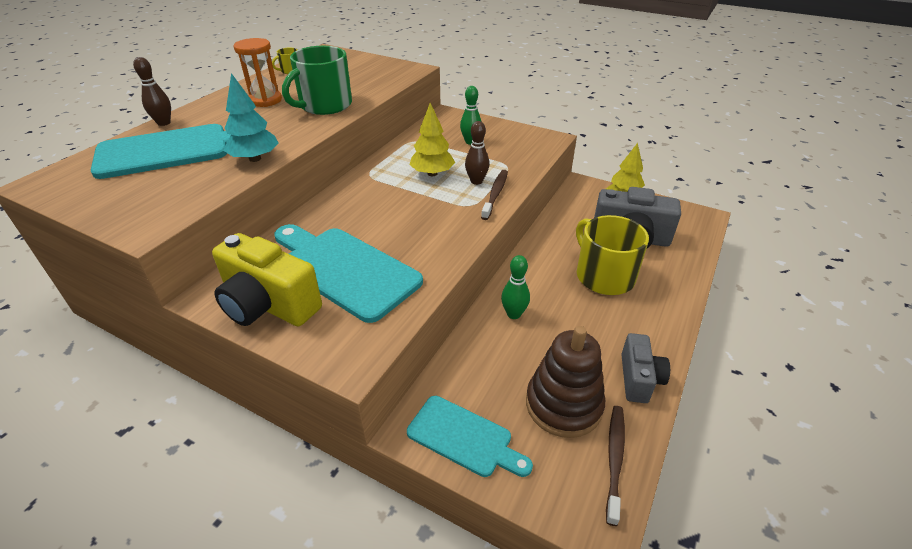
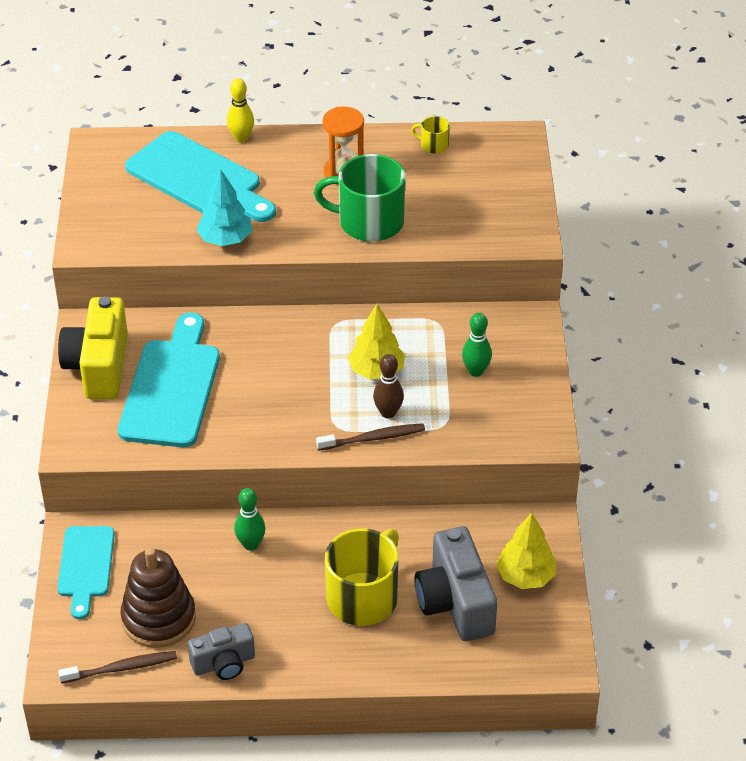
camera: 60 degrees right, 5 degrees up
brown bowling pin [133,57,171,126] -> yellow bowling pin [227,78,254,143]

